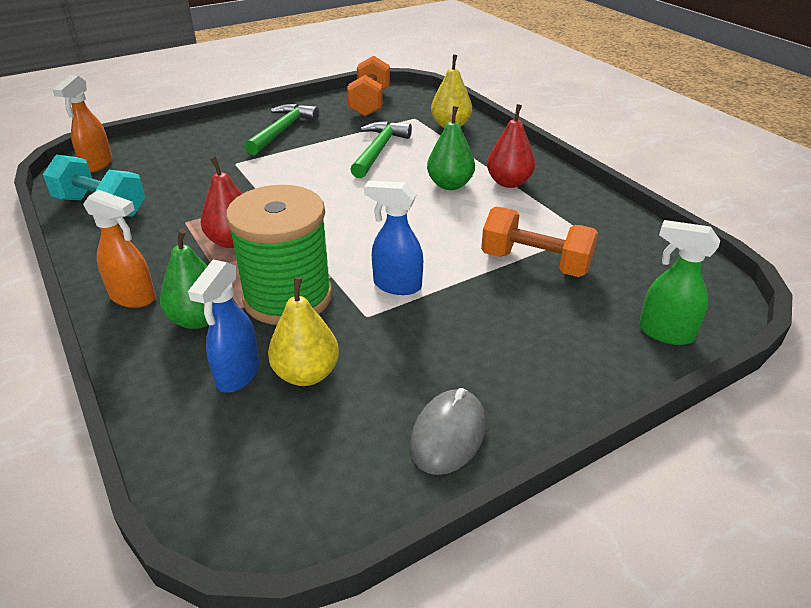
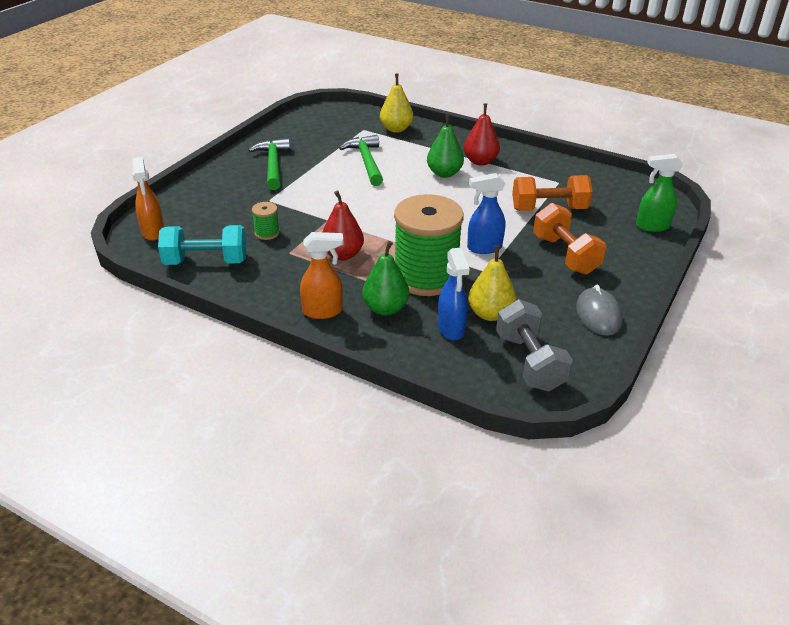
camera: 30 degrees left, 0 degrees up
orange dumbbell [347,56,390,116] -> orange dumbbell moved to [533,203,606,275]
none -> green spool [252,202,280,240]
none -> grey dumbbell [496,299,573,391]

